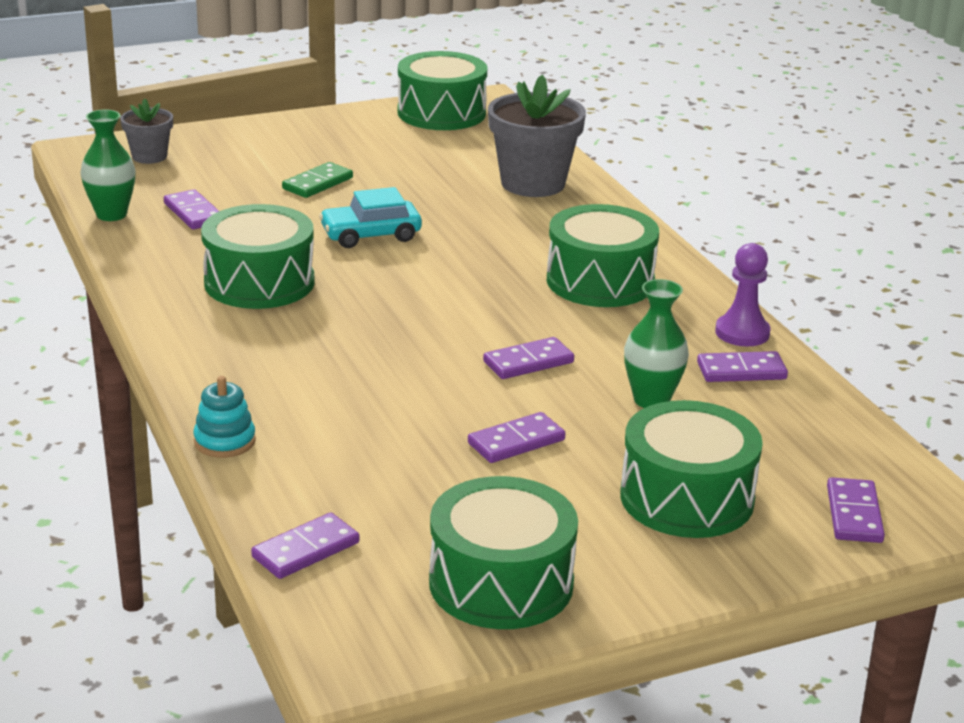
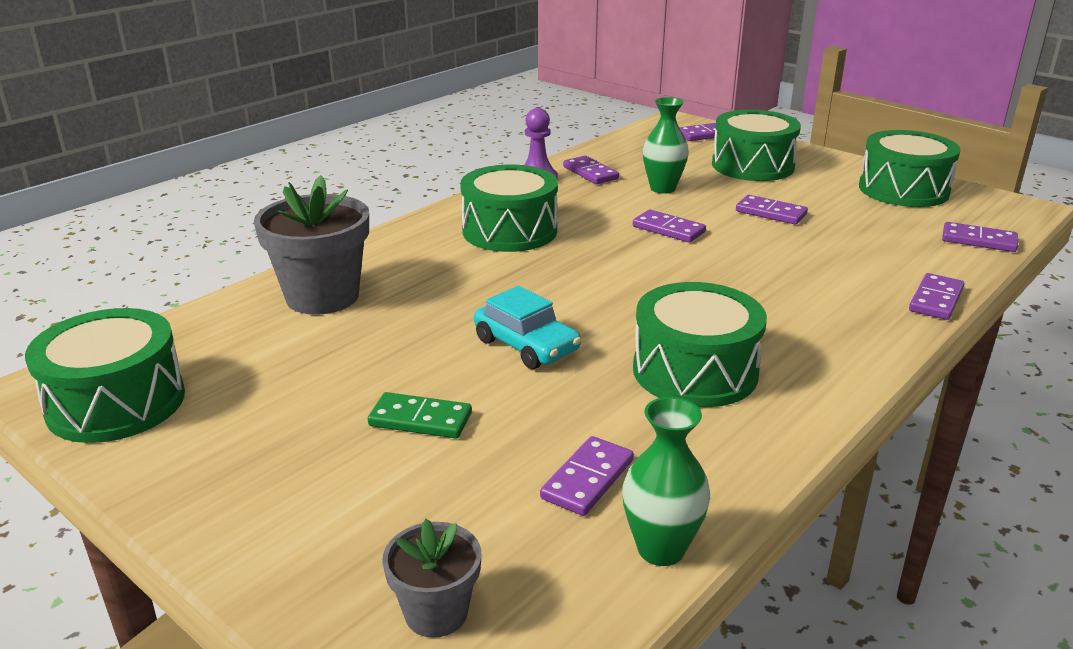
camera: 115 degrees left, 0 degrees up
turquoise stacking toy [193,376,256,458] -> purple domino [909,273,964,320]

